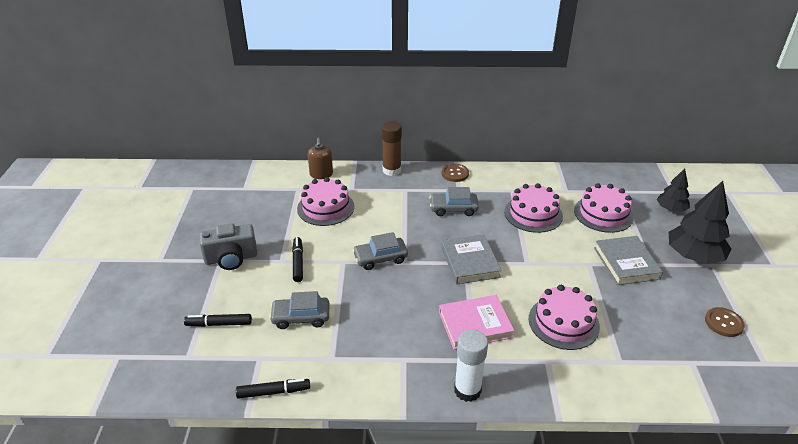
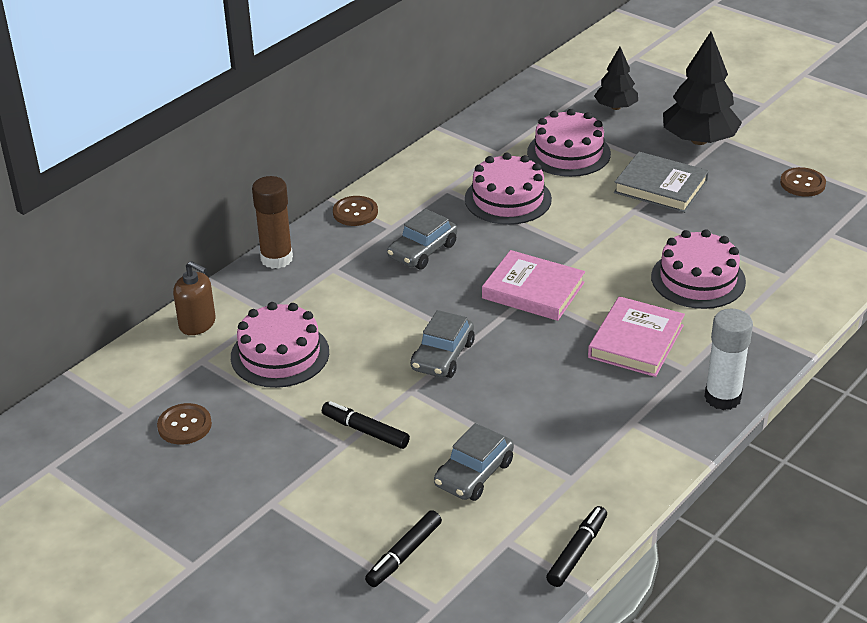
camera: 50 degrees left, 0 degrees up
grey camera [199,223,257,270] -> none
grey book [441,234,502,284] -> pink book [482,250,585,321]
none -> brown button [157,403,212,445]

